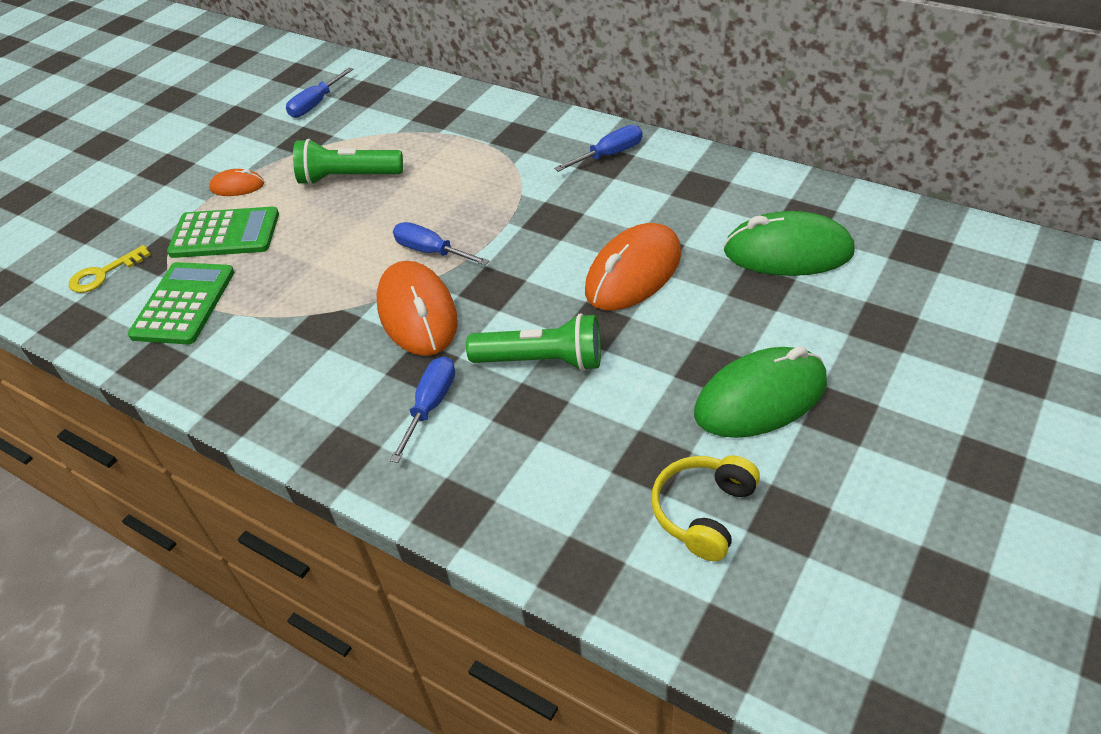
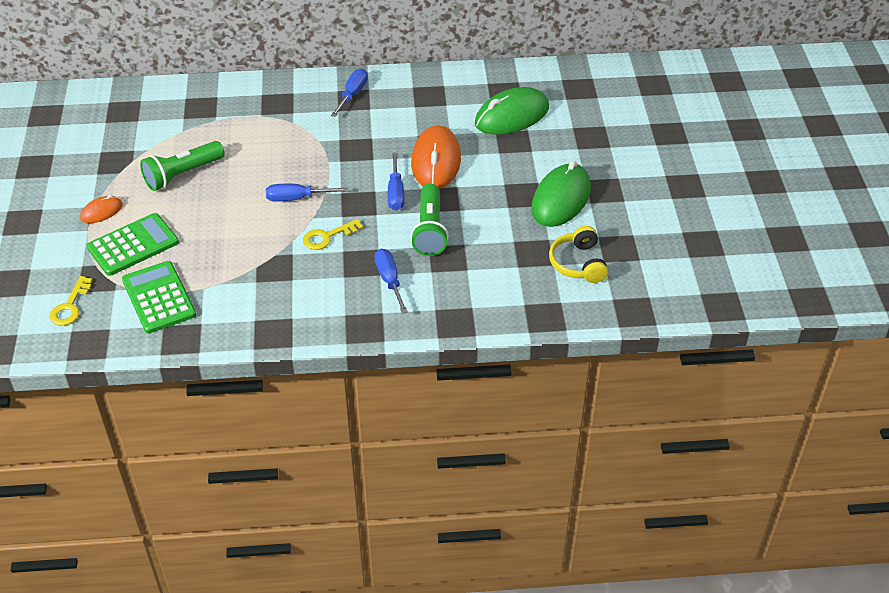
camera: 40 degrees left, 0 degrees up
blue screwdriver [286,68,354,118] -> blue screwdriver moved to [388,152,405,211]
orange mouse [377,261,458,356] -> yellow key [303,219,363,250]
green flashlight [466,313,601,371] -> green flashlight turned 120 degrees clockwise [411,184,449,256]

